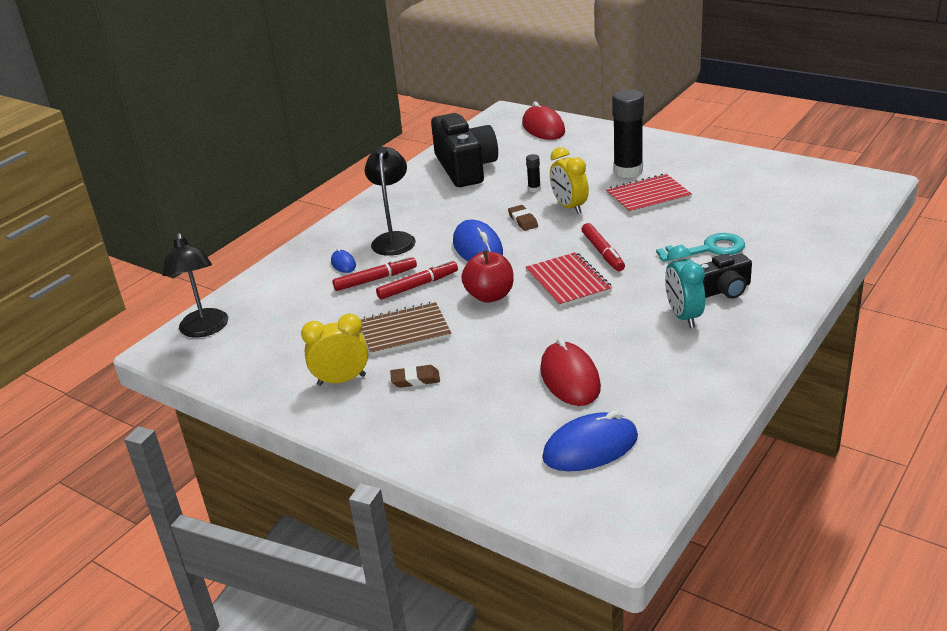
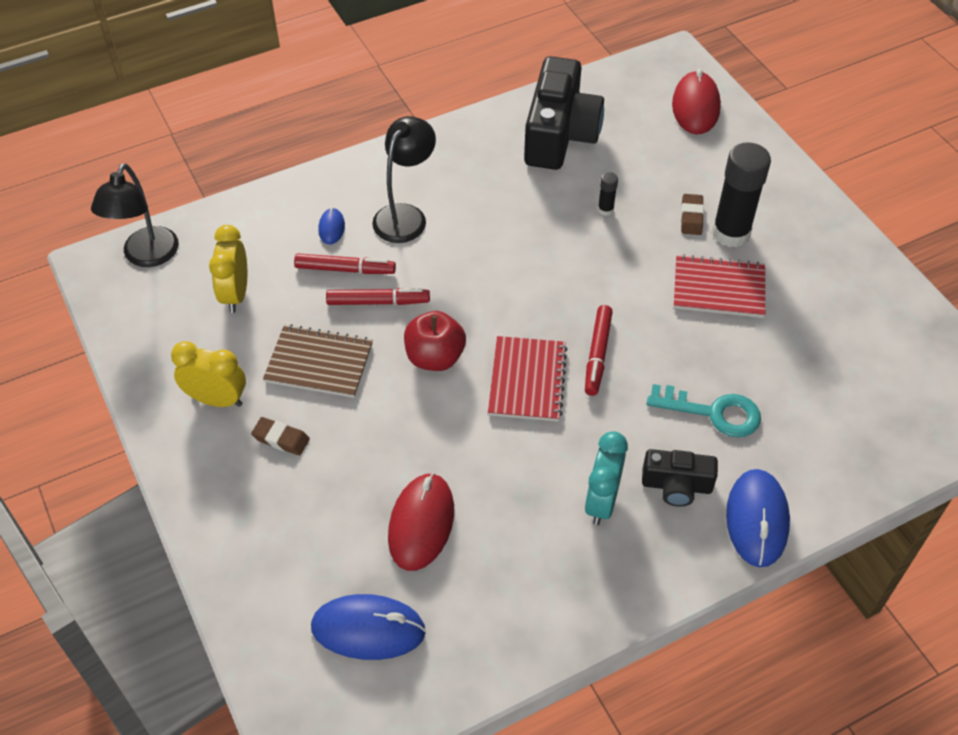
camera: 25 degrees right, 20 degrees up
blue mouse [453,220,503,262] -> blue mouse moved to [726,469,790,567]
brown eraser [508,205,538,231] -> brown eraser moved to [681,194,704,235]
yellow clock [550,147,589,214] -> yellow clock moved to [209,225,247,313]

